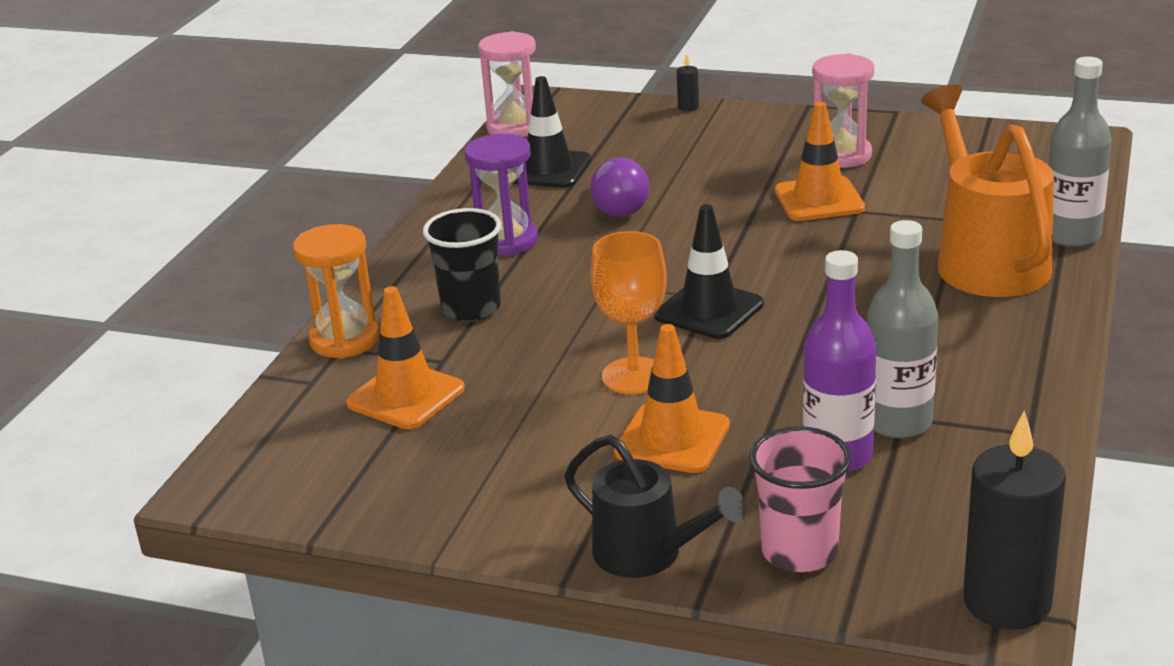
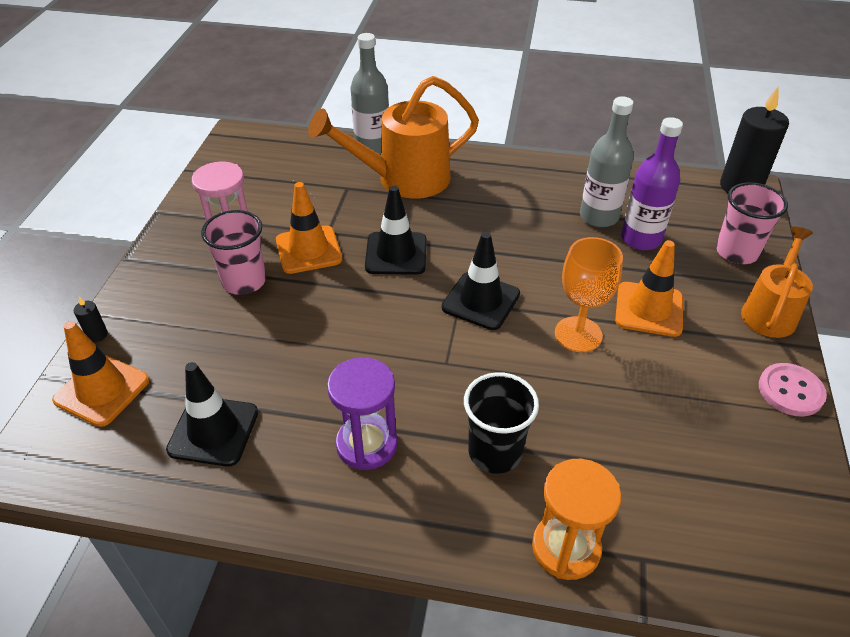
camera: 100 degrees left, 15 degrees up
orange traffic cone [346,286,465,429] -> orange traffic cone moved to [52,321,149,427]
pink hourglass [478,31,536,137] -> none
black watering can [565,435,746,578] -> orange watering can [741,227,813,338]
purple light bulb [590,158,649,217] -> none
none -> pink cup [201,210,266,295]
none -> black traffic cone [365,186,426,275]
none -> pink button [759,363,827,417]

